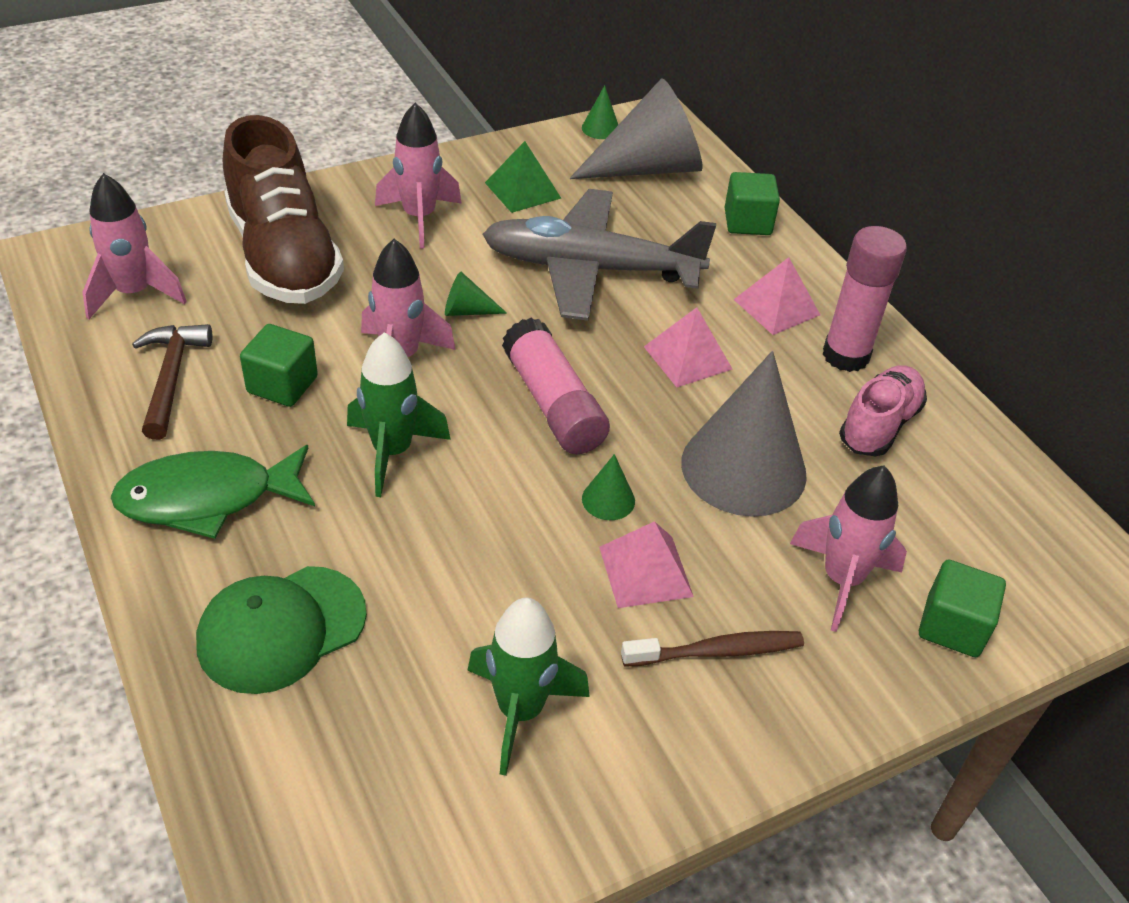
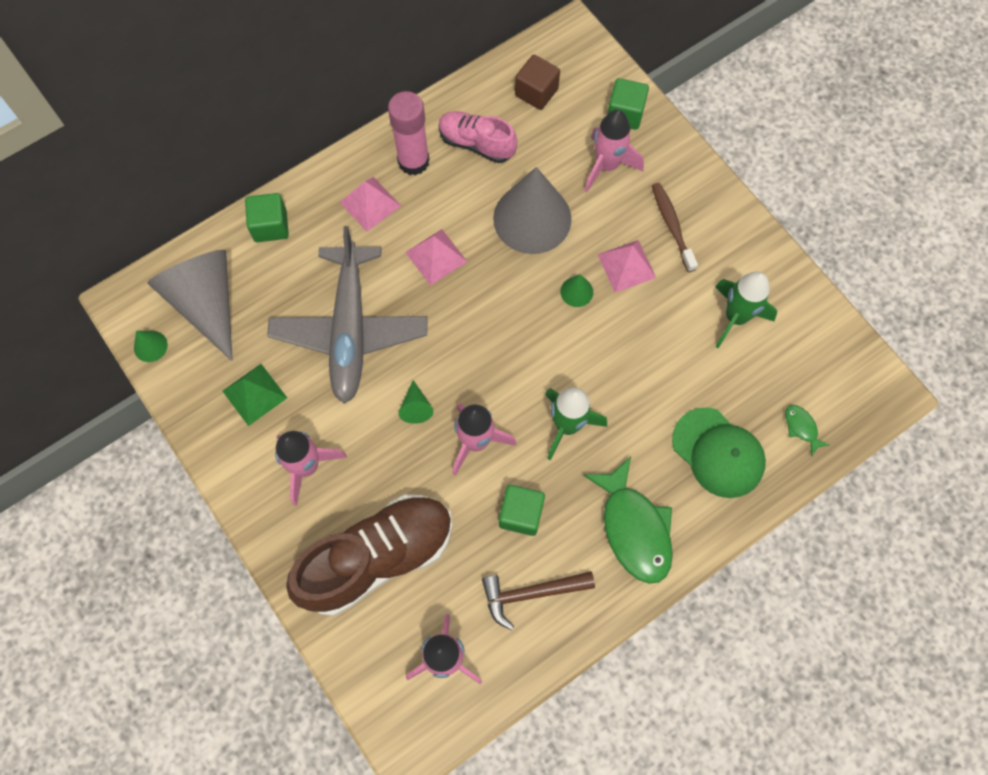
camera: 95 degrees left, 25 degrees up
pink glue stick [502,318,610,454] -> none
none -> brown cube [515,55,560,110]
none -> green fish [785,405,829,456]

